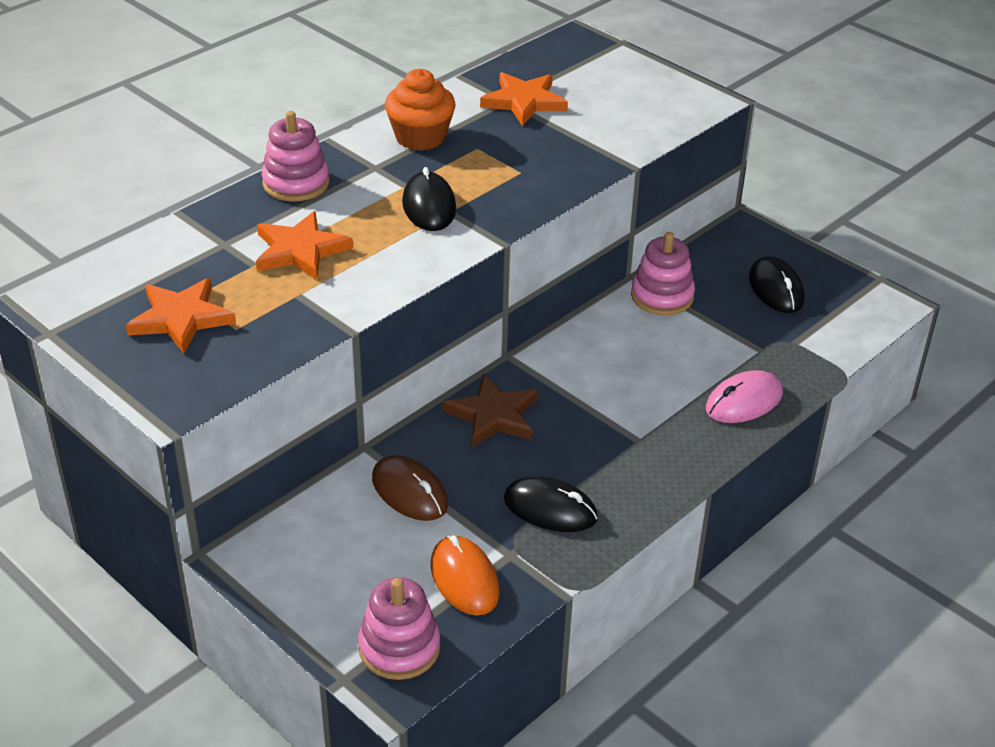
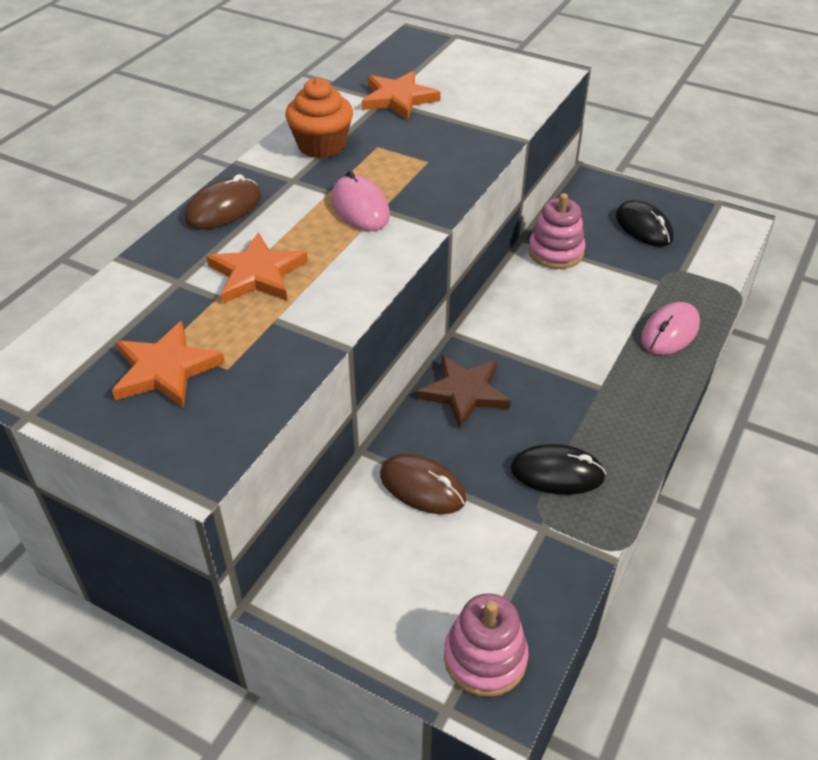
camera: 15 degrees left, 5 degrees up
pink stacking toy [261,111,329,201] -> brown mouse [185,174,261,229]
black mouse [402,167,456,231] -> pink mouse [332,171,390,231]
orange mouse [431,535,499,616] -> none

